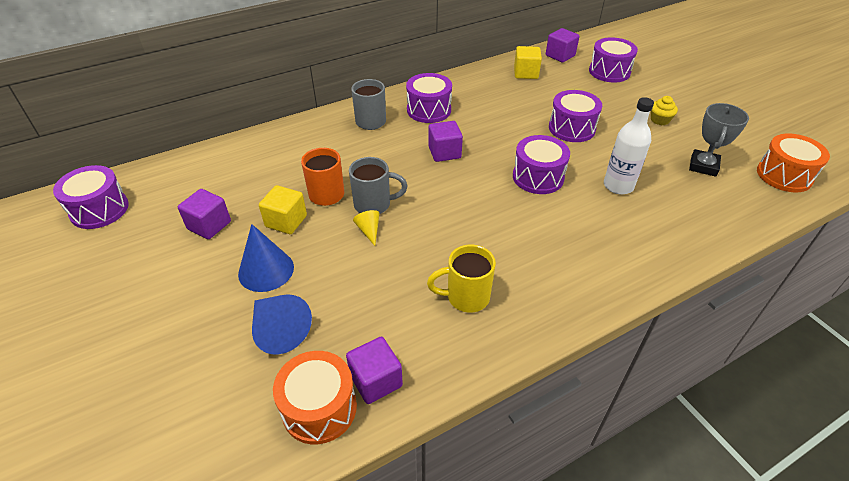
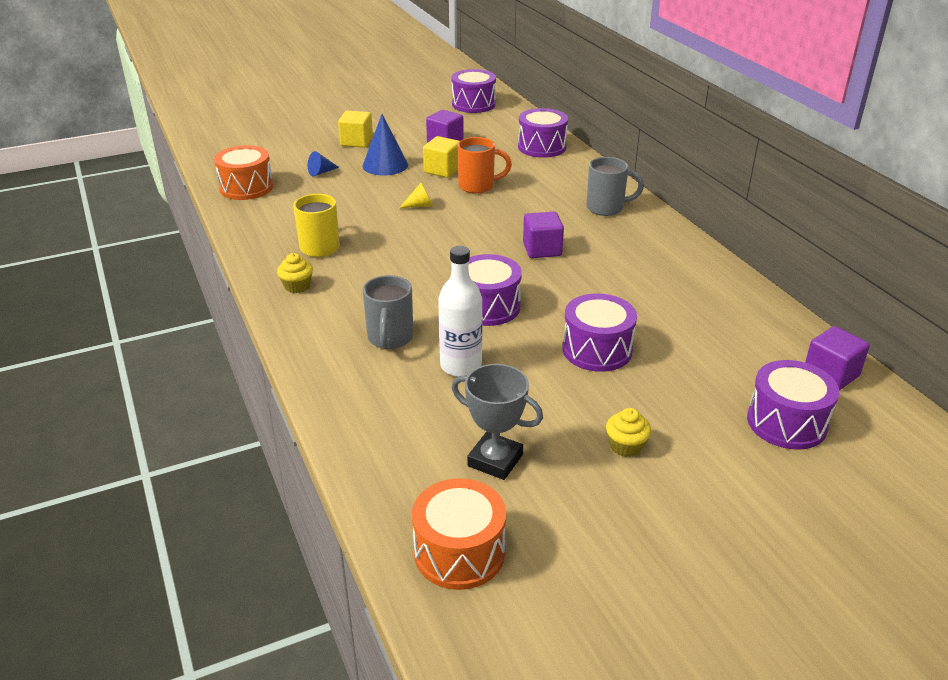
camera: 95 degrees right, 10 degrees down
blue cone [252,294,312,355] -> blue cone [308,151,339,176], size x0.53
purple cube [346,337,403,404] -> none
grey mug [349,157,407,214] -> grey mug moved to [363,275,413,349]
purple drum [406,73,452,123] -> purple drum moved to [518,108,568,158]
yellow cube [514,46,542,79] -> yellow cube moved to [338,111,373,148]
none -> yellow cupcake [277,253,313,293]

